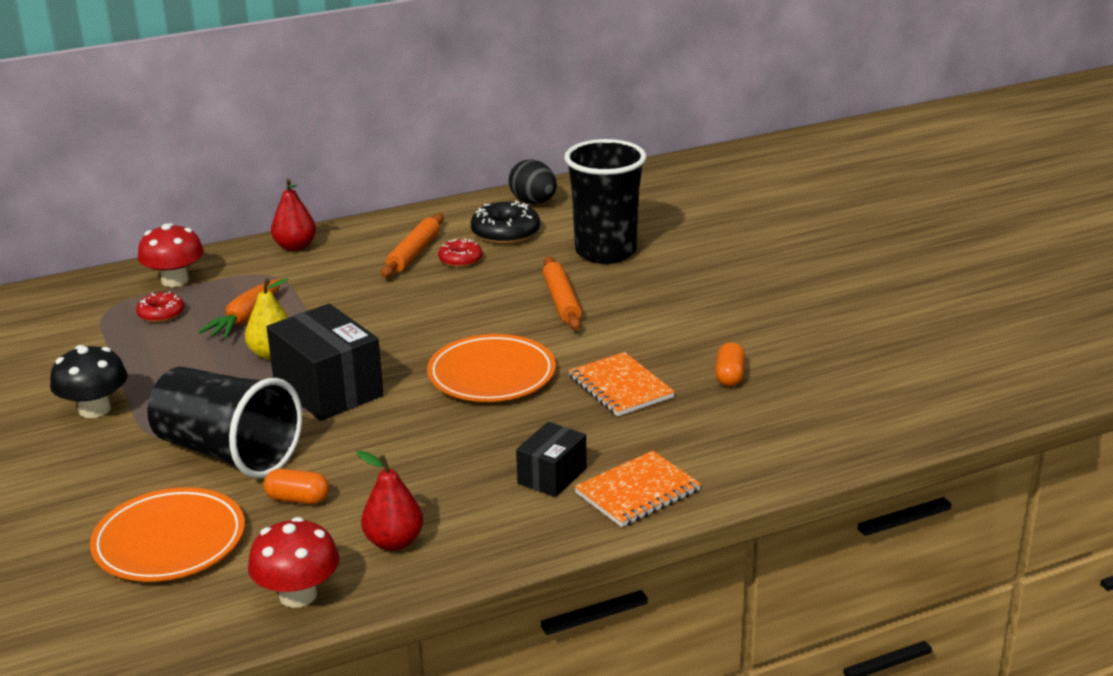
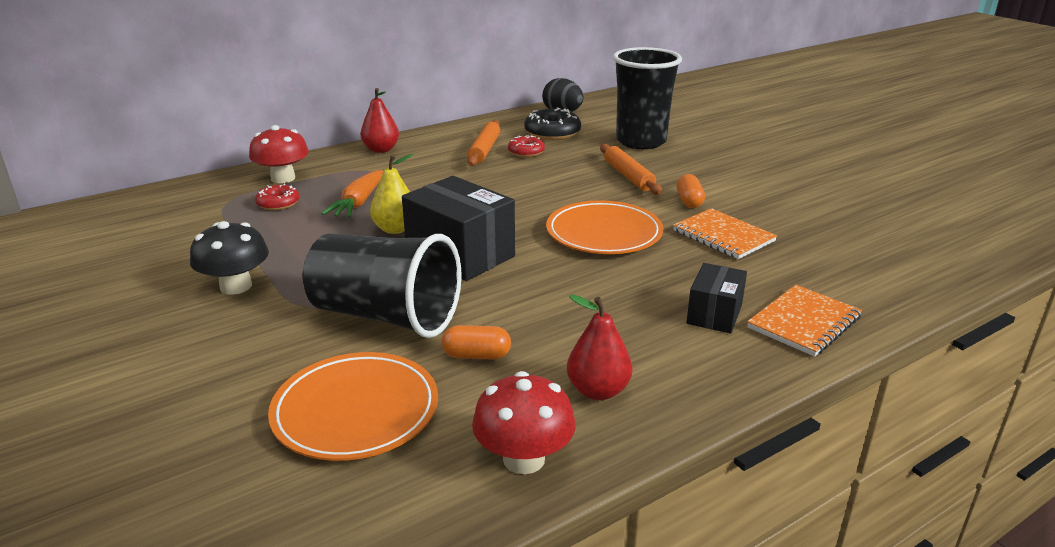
camera: 10 degrees left, 0 degrees up
orange capsule [715,342,745,386] -> orange capsule moved to [677,174,705,208]

